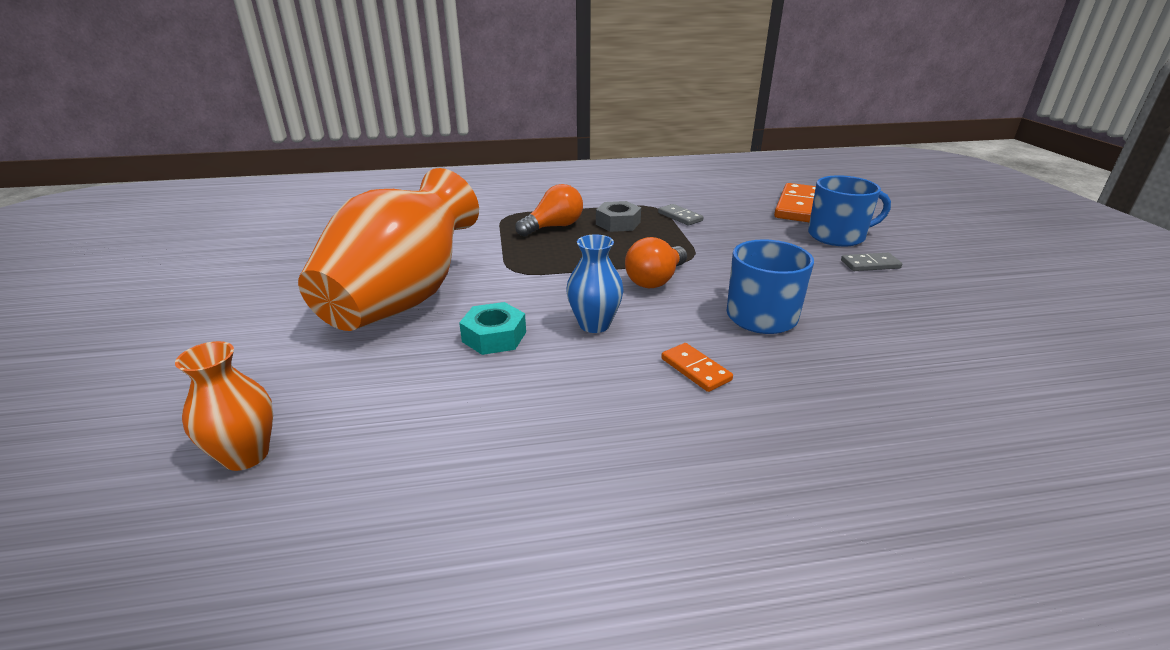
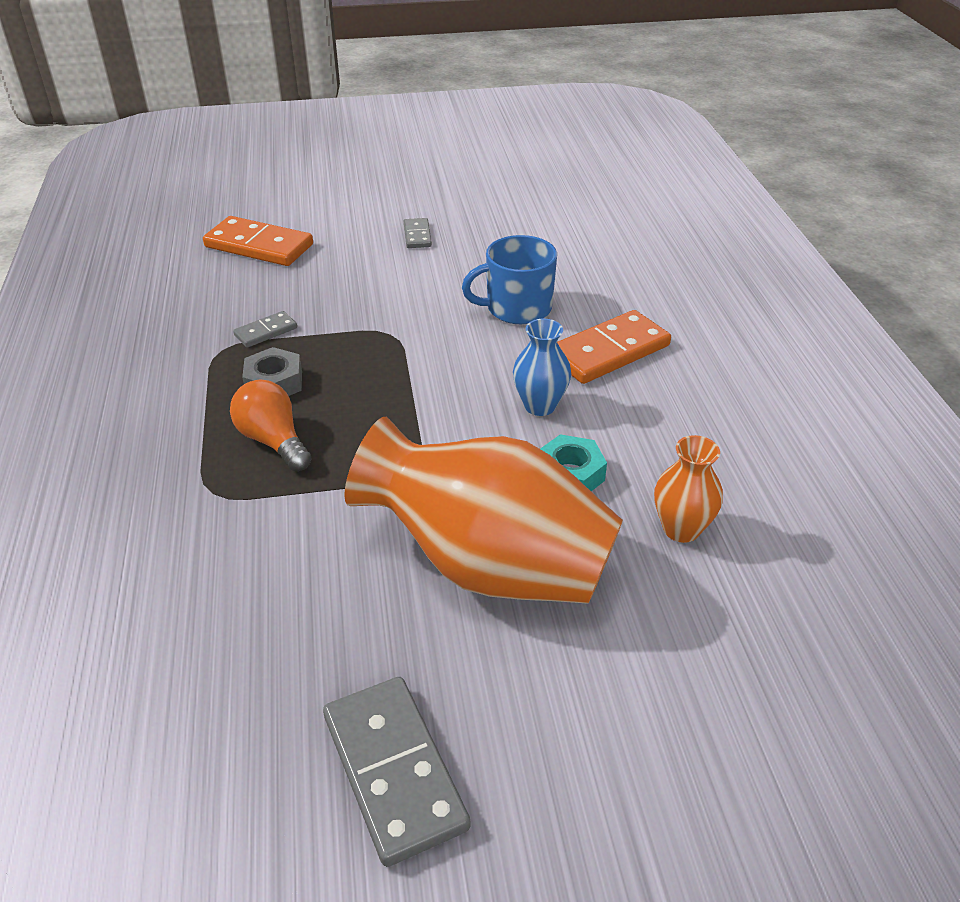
camera: 90 degrees left, 10 degrees up
orange vase [175,341,273,471] -> orange vase moved to [654,435,723,543]
orange light bulb [625,237,687,288] -> none
orange domino [661,343,733,392] -> orange domino [557,310,671,384], size x1.96
blue mug [808,175,891,246] -> none
none -> grey domino [323,677,470,867]

